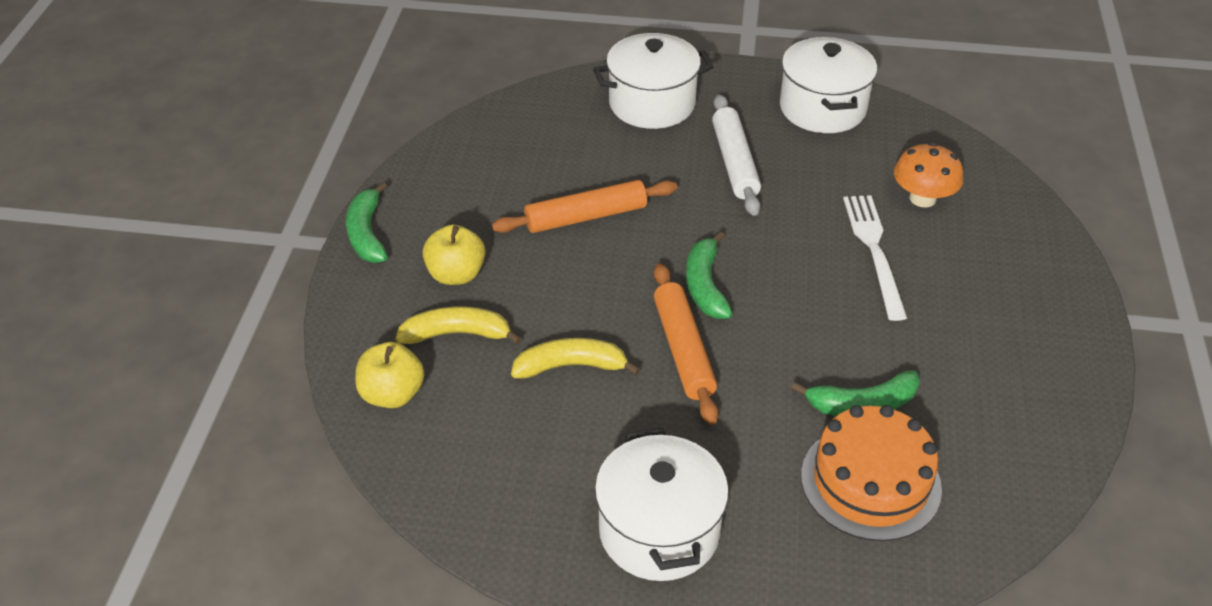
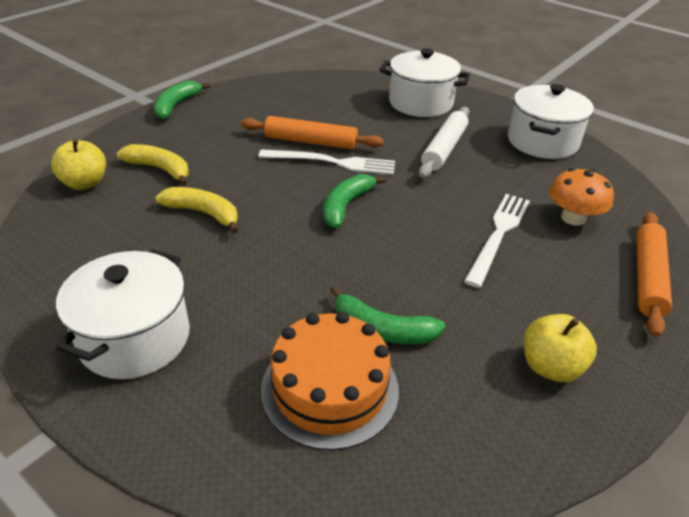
camera: 30 degrees right, 5 degrees down
yellow apple [422,225,485,285] -> yellow apple moved to [524,314,597,382]
orange rolling pin [654,263,719,425] -> orange rolling pin moved to [636,212,672,337]
none -> white fork [258,149,395,175]

